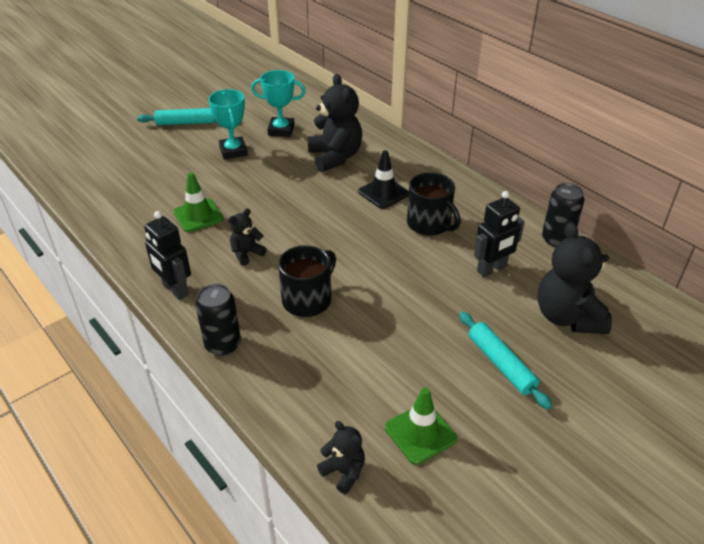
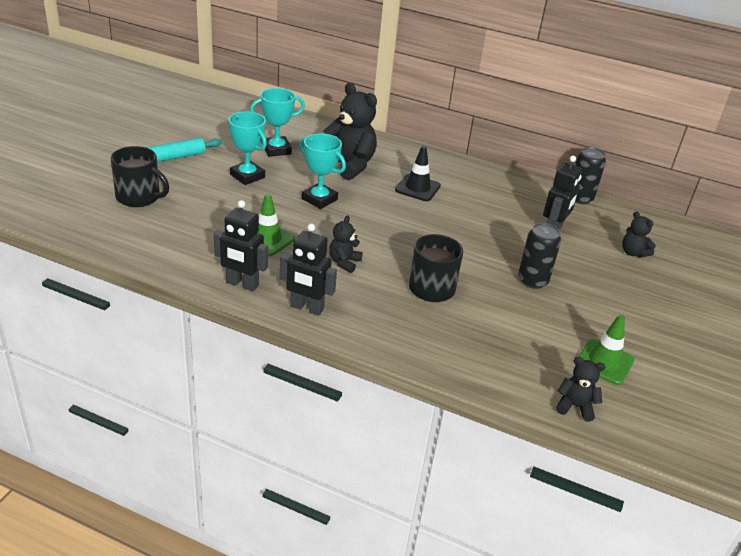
camera: 30 degrees left, 5 degrees down
black can [195,284,241,356] -> black can moved to [518,223,561,289]
black mug [407,172,461,236] -> black mug moved to [110,146,169,207]
turquoise rolling pin [459,311,552,409] -> none
black teddy bear [537,222,612,334] -> black teddy bear [622,211,656,258], size x0.51
none -> black robot [214,200,268,291]
none -> turquoise trophy [299,133,346,209]

